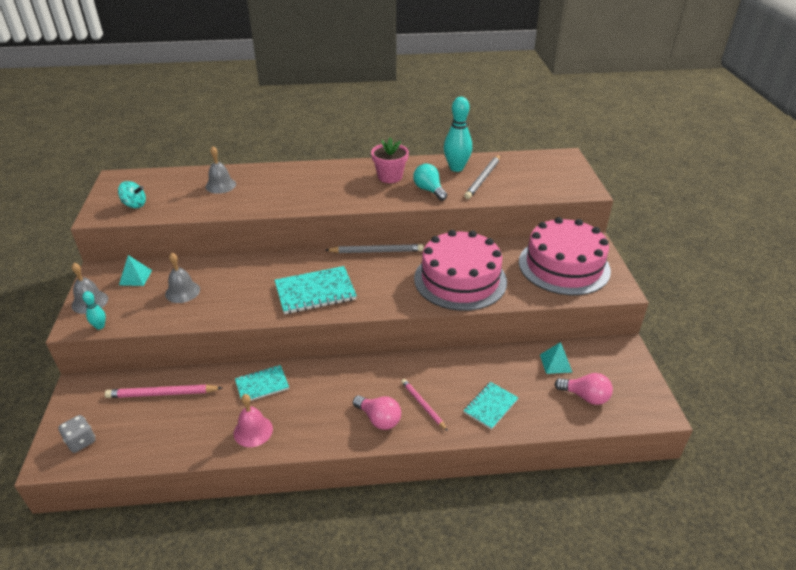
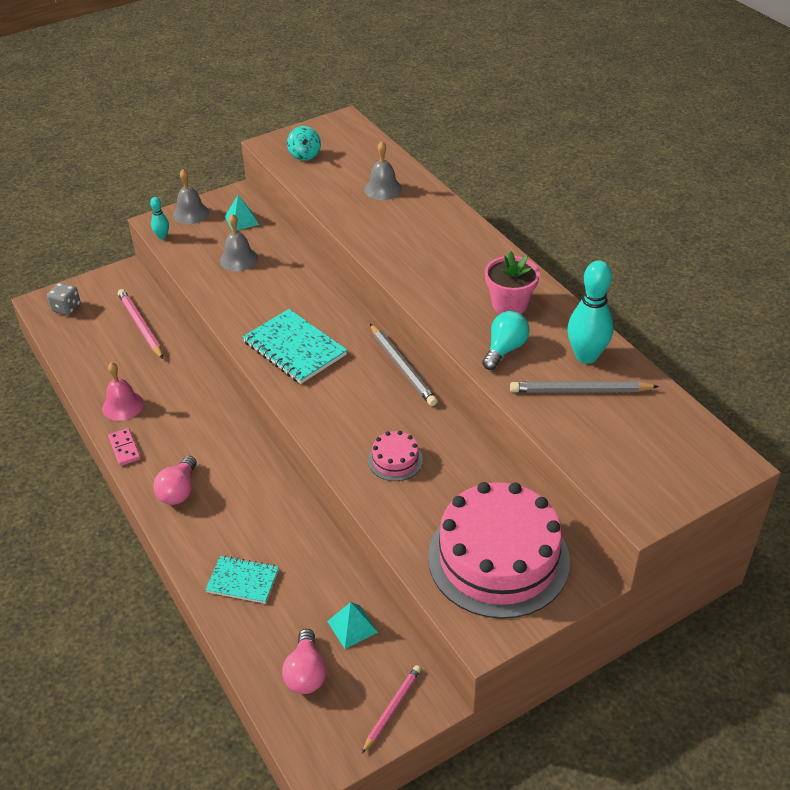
camera: 65 degrees right, 5 degrees up
turquoise notebook [235,365,289,401] -> none
pink pencil [401,379,448,431] -> pink pencil moved to [362,665,421,753]
pink cake [414,230,507,311] -> pink cake [368,431,423,481], size x0.42
none -> pink domino [108,428,141,466]

